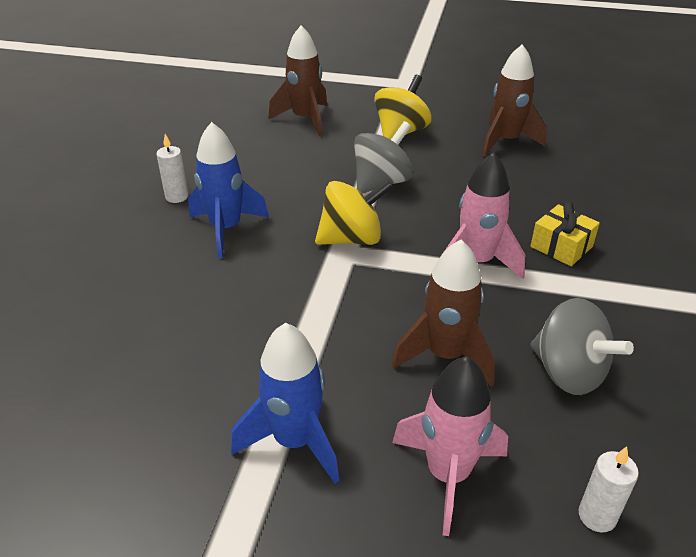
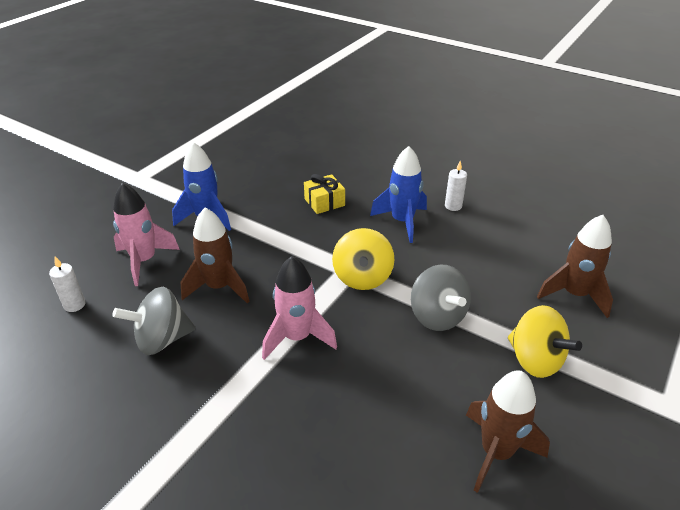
camera: 110 degrees right, 0 degrees up
yellow gift [531,201,600,266] -> yellow gift moved to [304,174,345,214]

